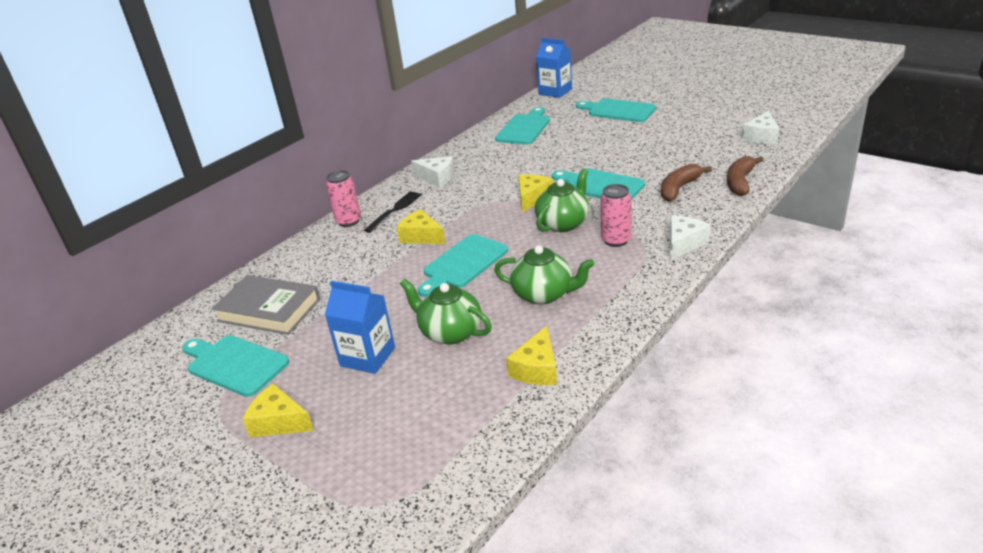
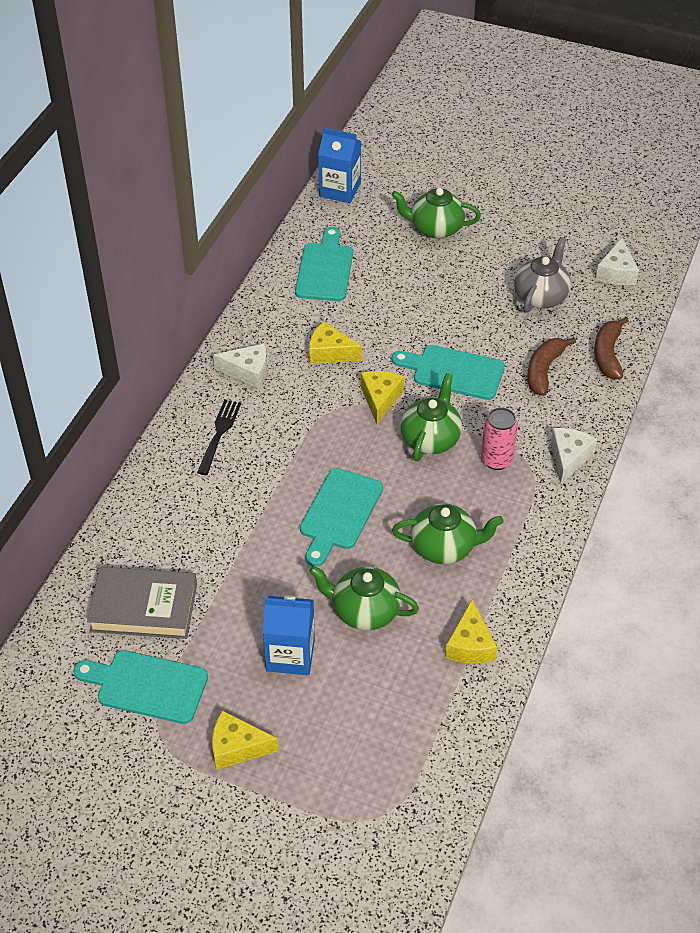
camera: 20 degrees left, 15 degrees up
pink can [326,170,361,227] -> none
yellow cheese [397,209,445,244] -> yellow cheese moved to [309,321,362,364]
turquoise cutting board [576,99,656,122] -> green teapot [391,188,481,239]
none -> grey teapot [514,237,571,313]

